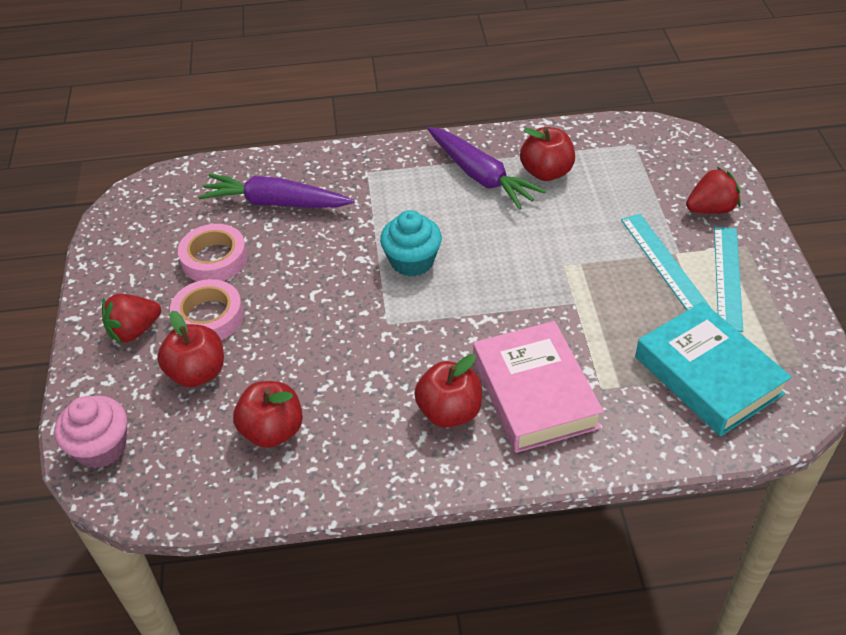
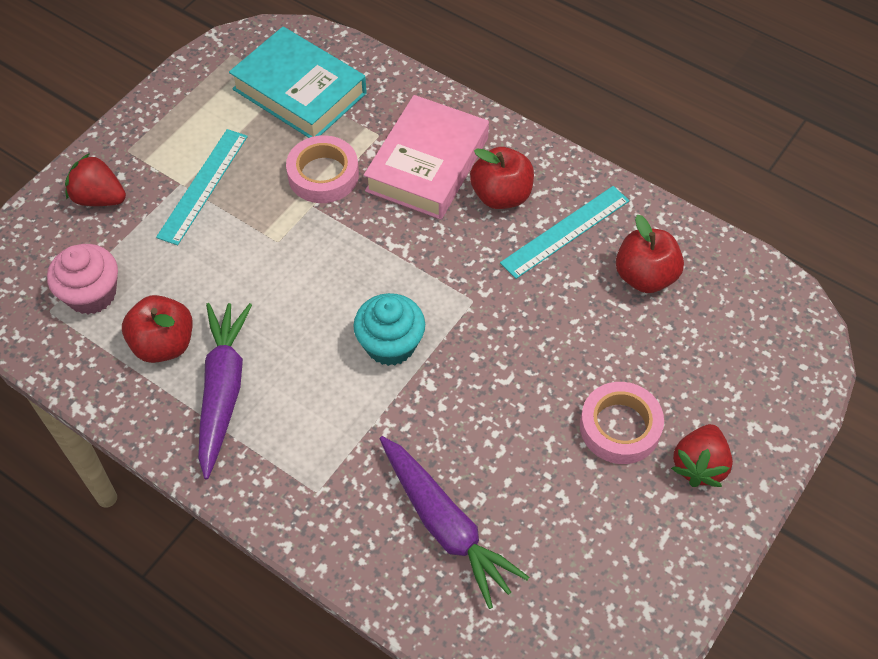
camera: 140 degrees left, 10 degrees up
pink cupcake [54,396,127,468] -> pink cupcake moved to [47,244,118,314]
red strawberry [102,294,161,344] -> red strawberry turned 105 degrees clockwise [671,424,733,487]
red apple [157,311,224,387] -> none
pink tape [178,224,248,281] -> pink tape moved to [286,135,359,203]
turquoise book [635,302,792,436] -> turquoise book turned 60 degrees counterclockwise [229,27,367,138]
turquoise ruler [714,227,743,332] -> turquoise ruler moved to [500,186,630,279]

